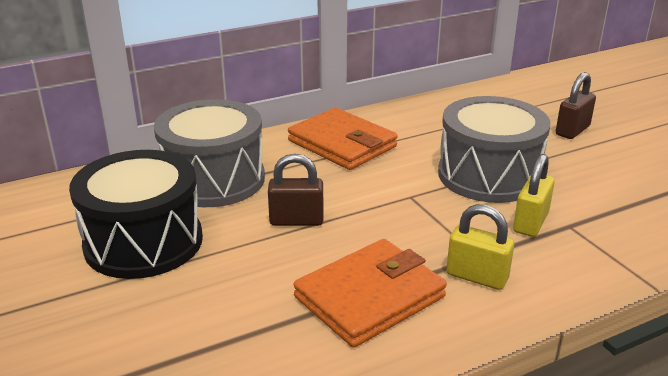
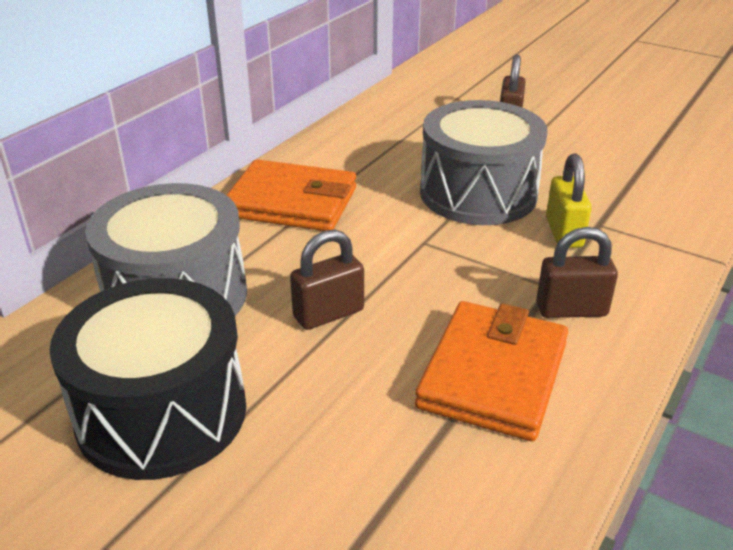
camera: 30 degrees left, 5 degrees up
yellow padlock [446,204,514,290] -> brown padlock [536,227,618,318]

